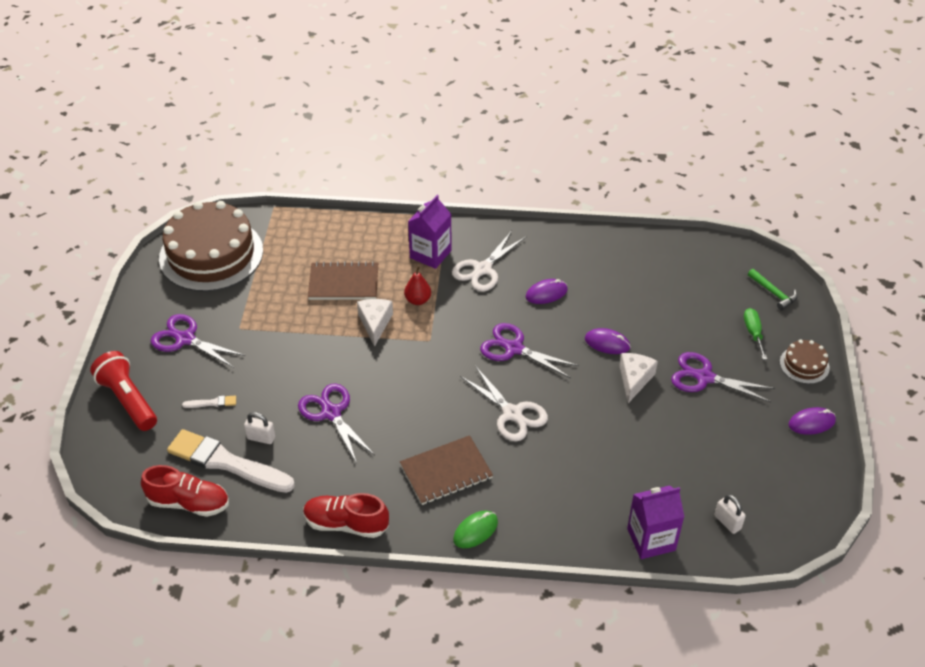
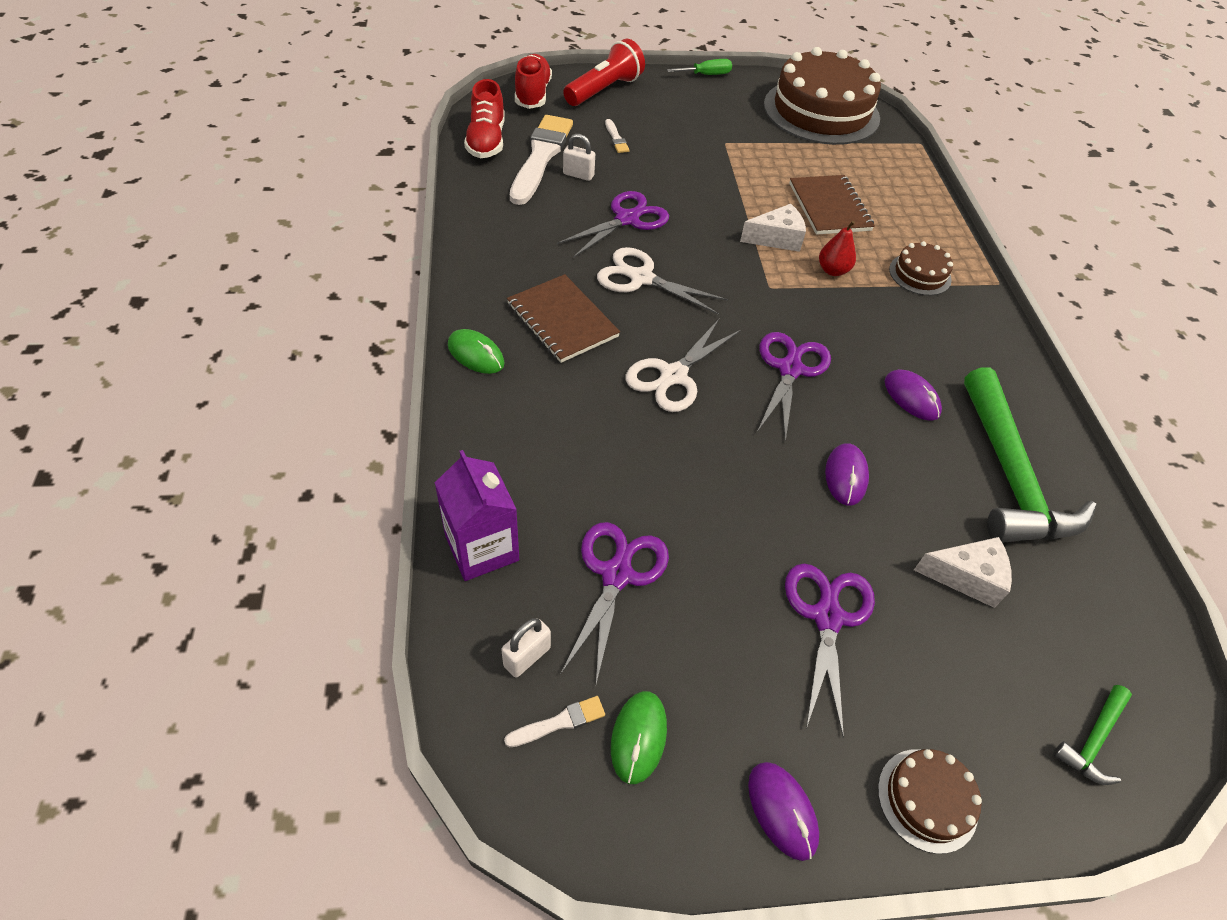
camera: 75 degrees right, 5 degrees up
purple scissors [151,314,245,368] -> purple scissors moved to [561,522,669,684]
white padlock [244,412,275,444] -> white padlock turned 75 degrees counterclockwise [563,134,595,181]
red shoe [303,493,389,538] -> red shoe moved to [515,54,552,109]
purple carton [408,195,452,269] -> brown cake [889,241,953,296]
white scissors [452,231,526,292] -> white scissors moved to [597,247,728,315]
white cheese [620,353,658,403] -> white cheese moved to [914,537,1012,608]
green screwdriver [744,308,767,360] -> green screwdriver moved to [667,59,732,75]
none -> white brush [504,696,605,747]
none -> green mouse [611,691,667,784]
none -> green hammer [964,367,1096,543]

